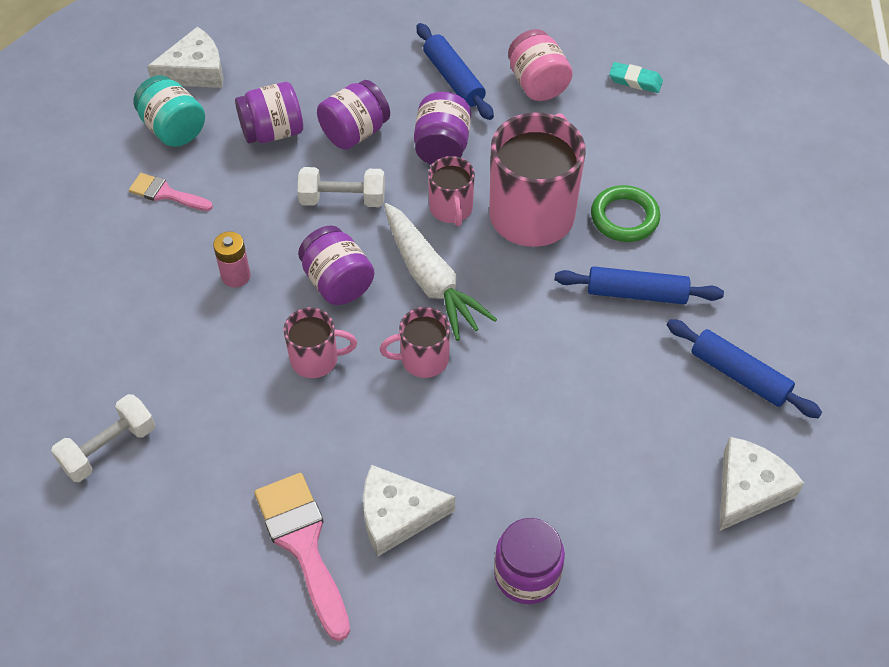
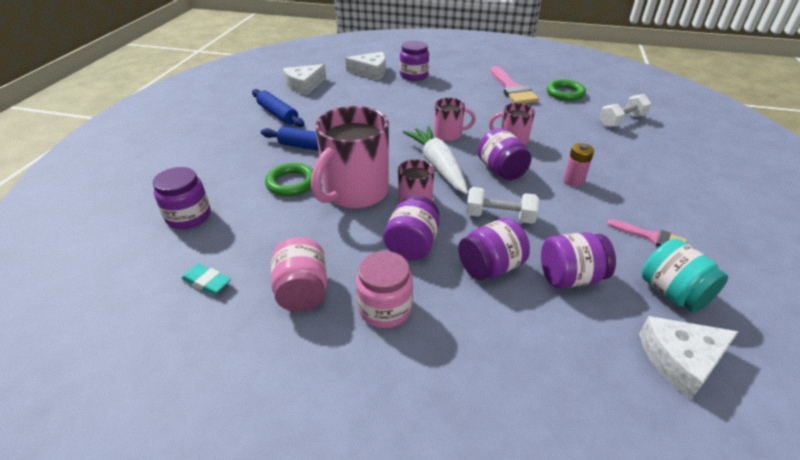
camera: 170 degrees left, 15 degrees down
white cheese [363,465,455,556] -> white cheese moved to [345,52,386,80]
blue rolling pin [416,23,494,120] -> pink jar [356,251,413,328]
none -> purple jar [153,167,211,229]
none -> green ring [547,79,586,101]

